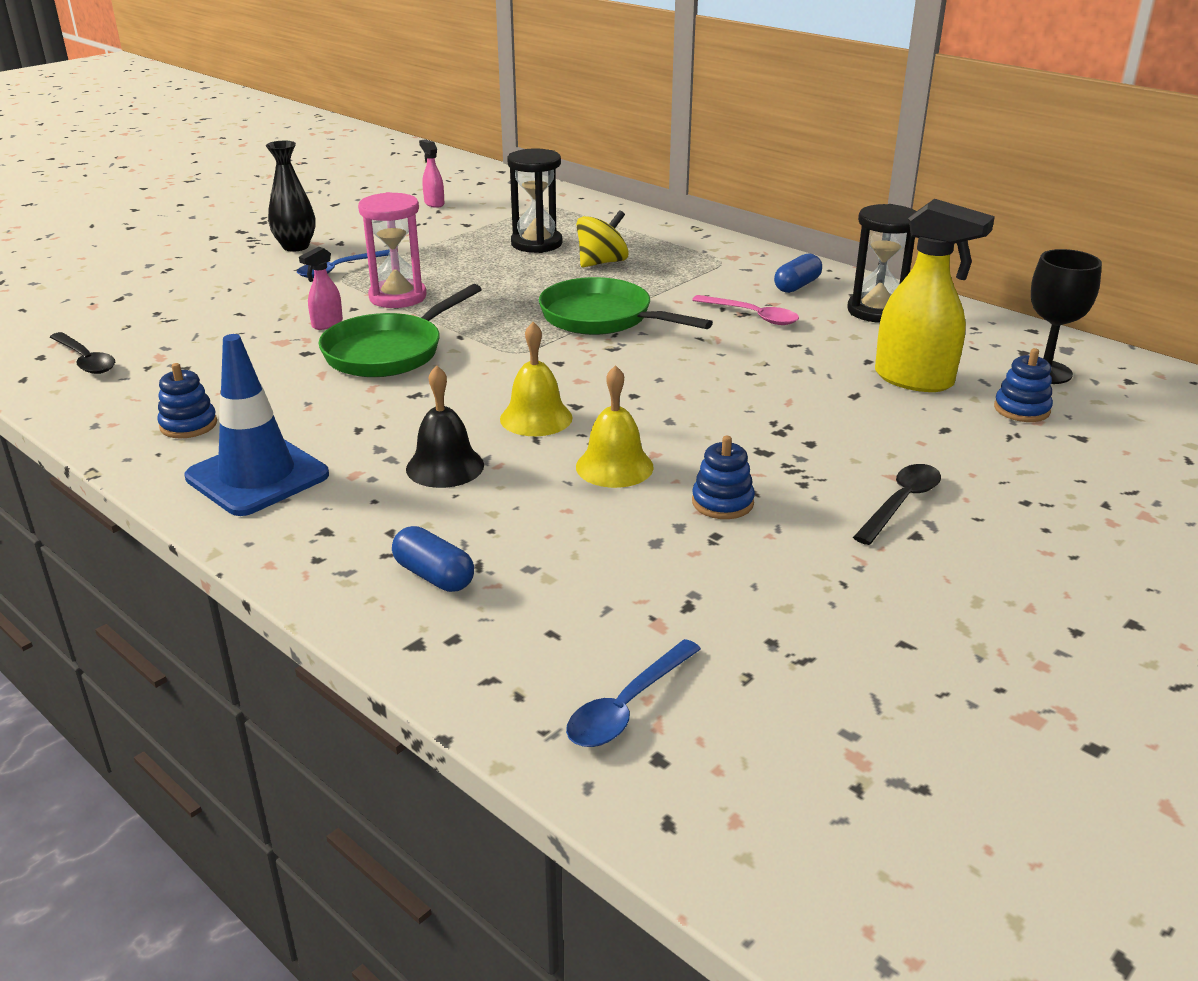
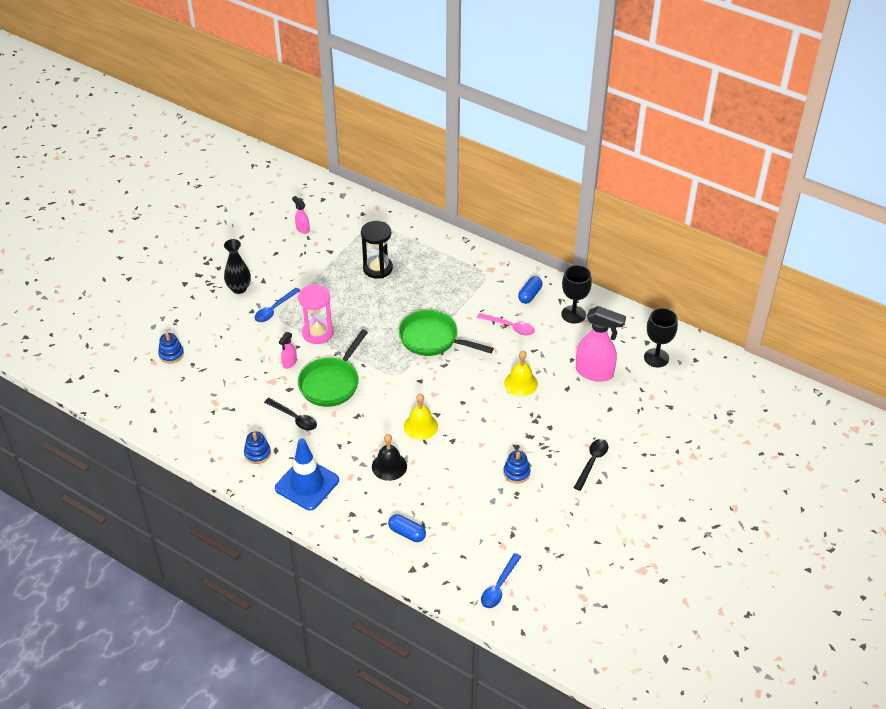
camera: 10 degrees left, 15 degrees up
black spoon [49,332,115,374] -> black spoon moved to [264,398,317,430]
yellow spinning top [576,210,629,268] -> none
yellow bell [576,365,654,488] -> yellow bell moved to [504,351,538,396]
black hourglass [847,204,916,323] -> black goblet [561,265,592,323]
yellow spray bottle [875,199,995,392] -> pink spray bottle [576,306,626,382]
blue stacking toy [994,348,1053,422] -> blue stacking toy moved to [158,333,184,363]

